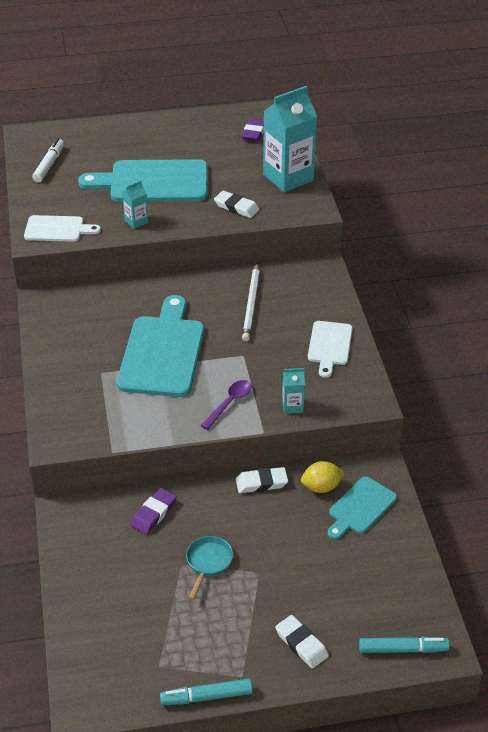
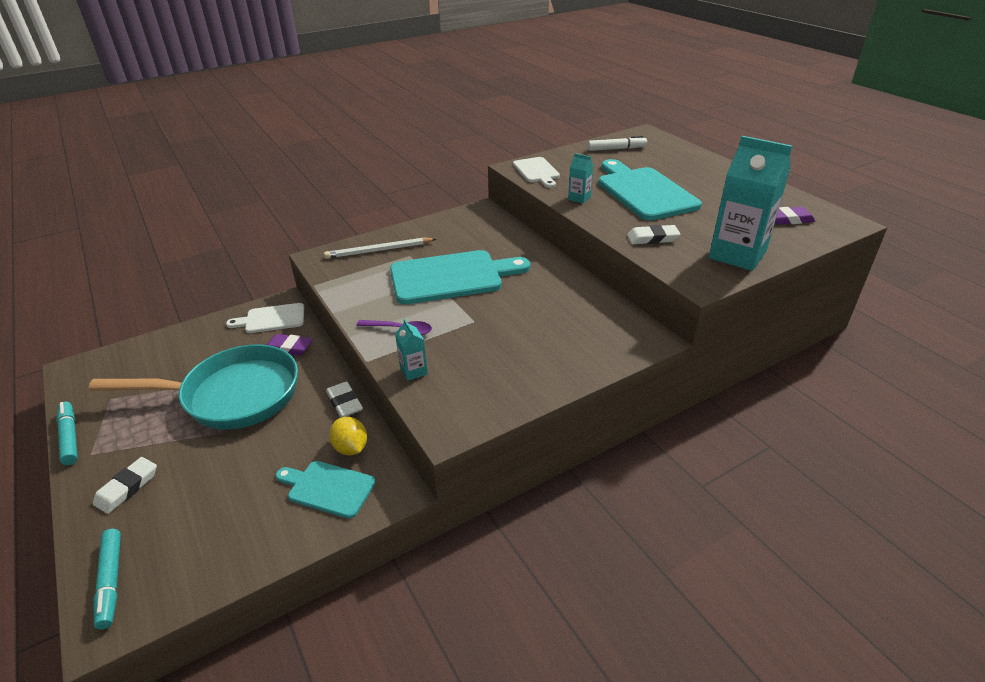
camera: 70 degrees right, 5 degrees down
turquoise pan [186,536,233,600] -> turquoise pan [89,344,298,430], size x2.47
white eraser [214,190,259,218] -> white eraser turned 75 degrees clockwise [627,225,680,244]
white pencil [242,263,260,341] -> white pencil moved to [324,237,436,259]
white cutting board [308,321,353,378] -> white cutting board moved to [226,303,304,333]

